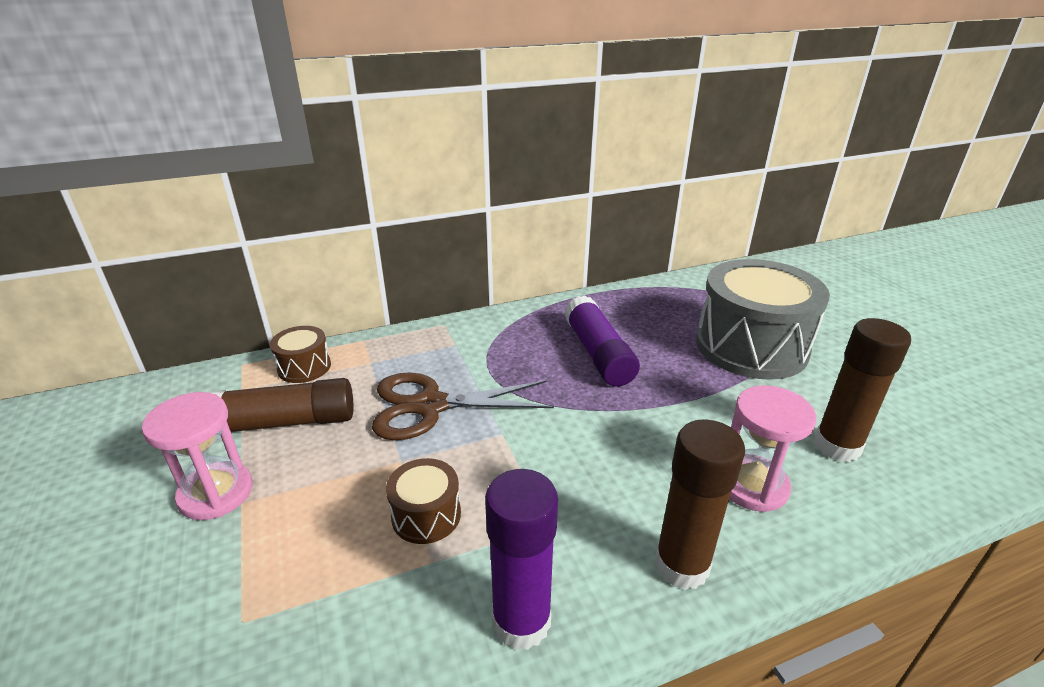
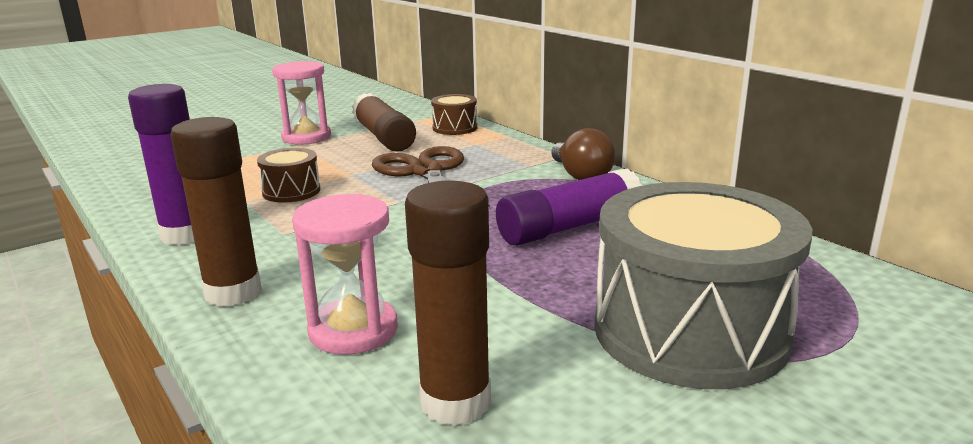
camera: 75 degrees right, 10 degrees down
none -> brown light bulb [551,128,616,180]

